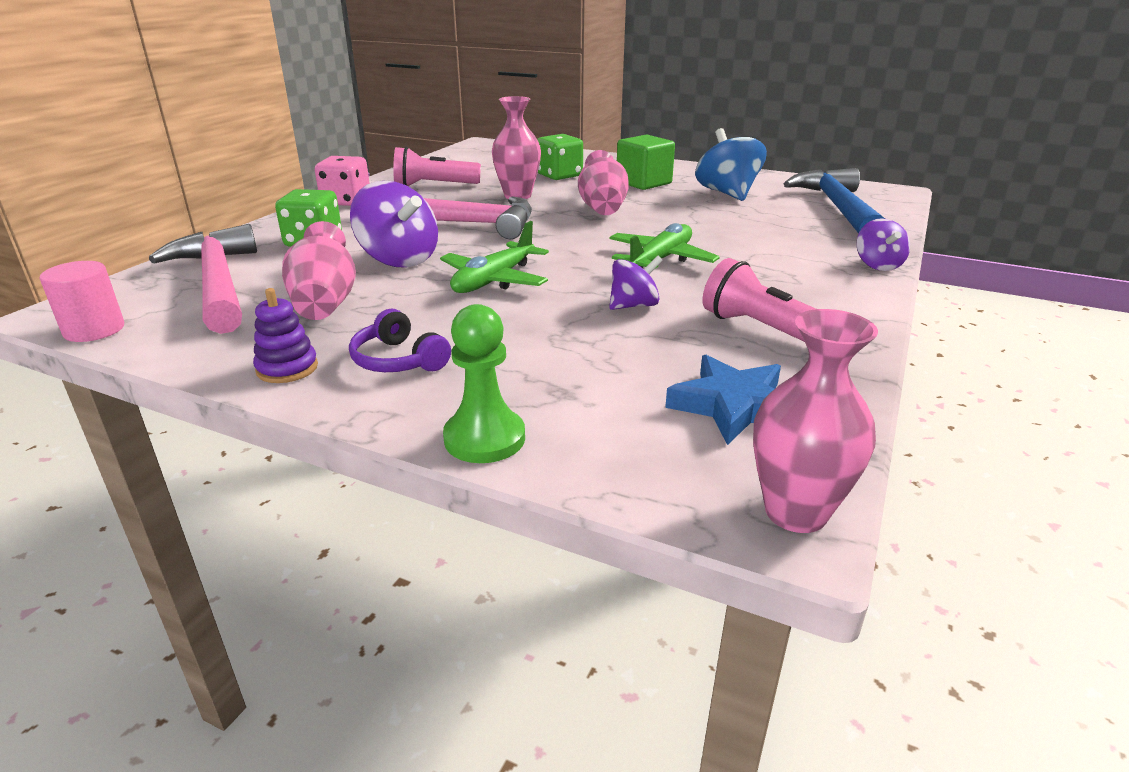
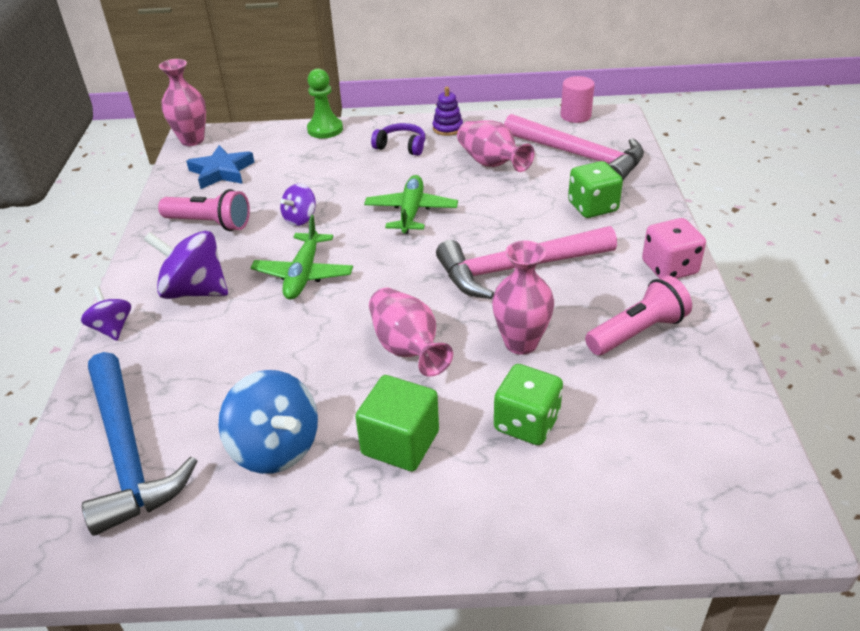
camera: 155 degrees right, 10 degrees up
purple spinning top [350,181,438,268] -> purple spinning top moved to [144,231,228,299]

